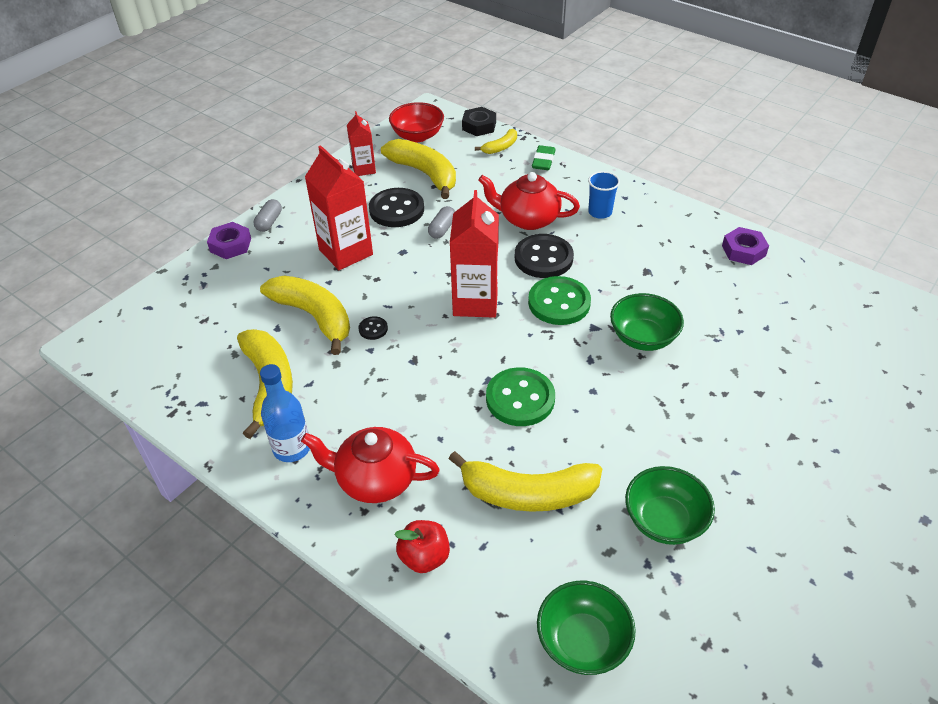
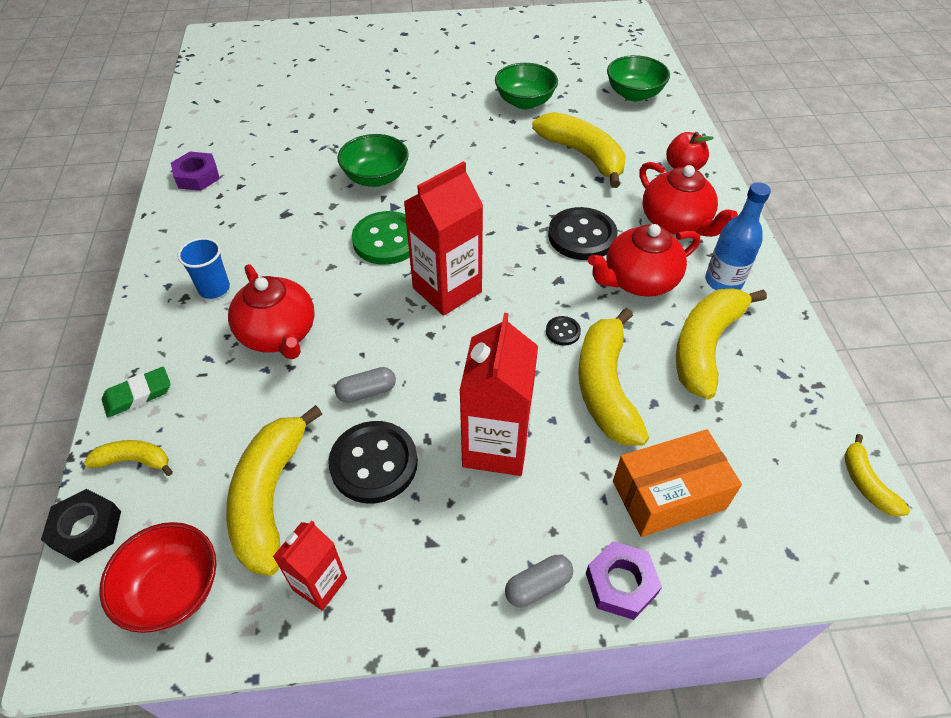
camera: 135 degrees left, 5 degrees up
green button [486,367,555,426] -> none
black button [515,234,574,278] -> black button moved to [548,207,618,260]
none -> red teapot [588,224,700,297]
none -> orange box [613,429,742,537]
none -> yellow banana [844,434,910,517]

